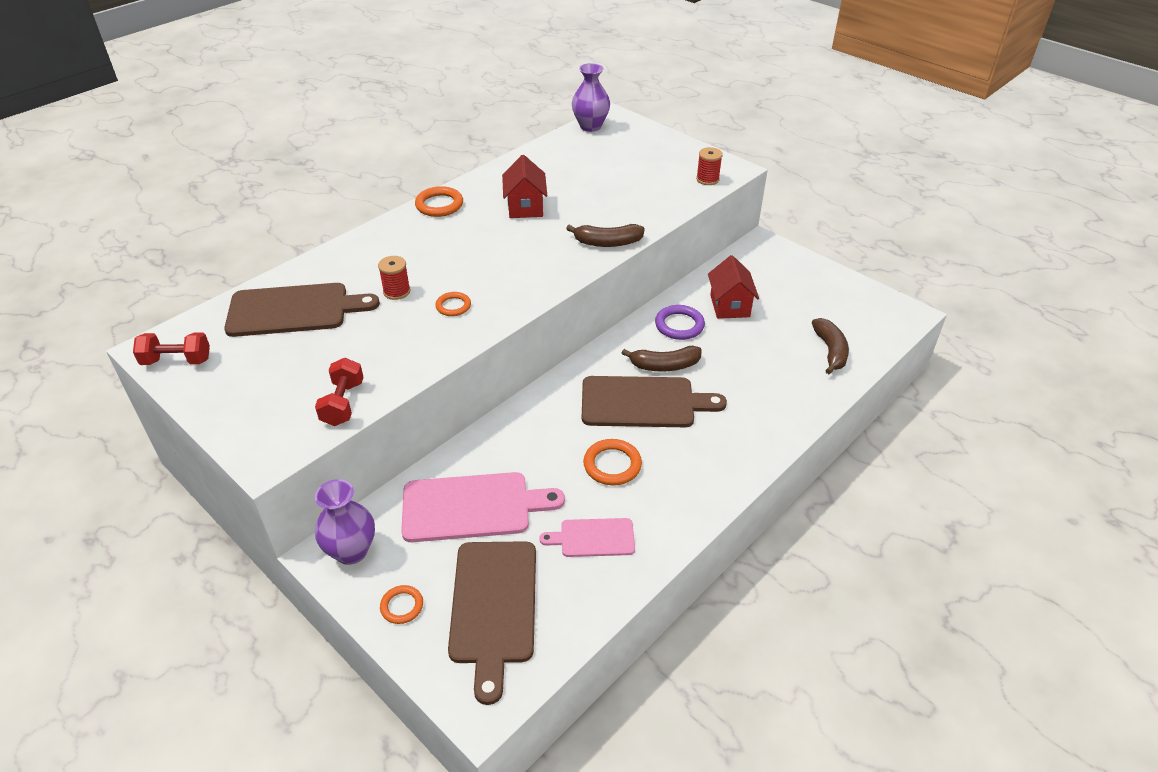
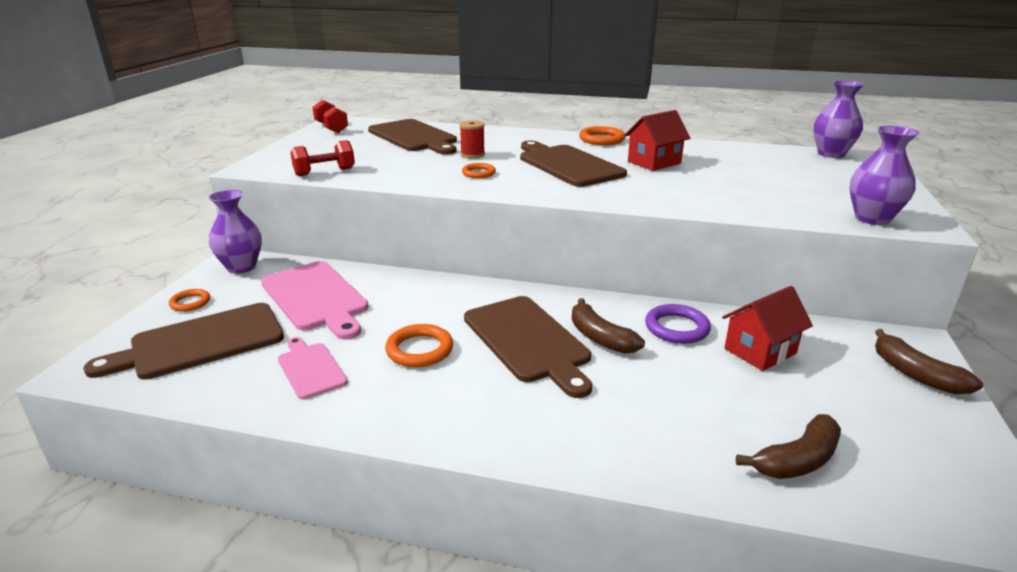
camera: 60 degrees right, 15 degrees down
brown banana [566,224,645,247] -> brown banana moved to [875,329,983,394]
red spool [696,147,723,185] -> purple vase [850,125,919,225]
none -> brown cutting board [520,141,627,187]

